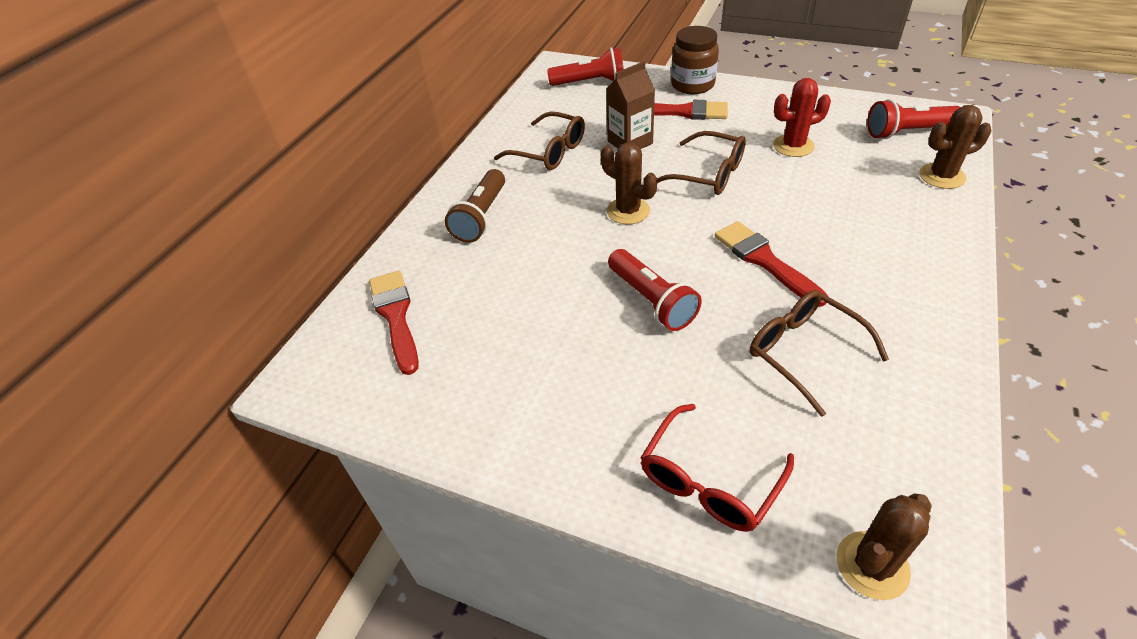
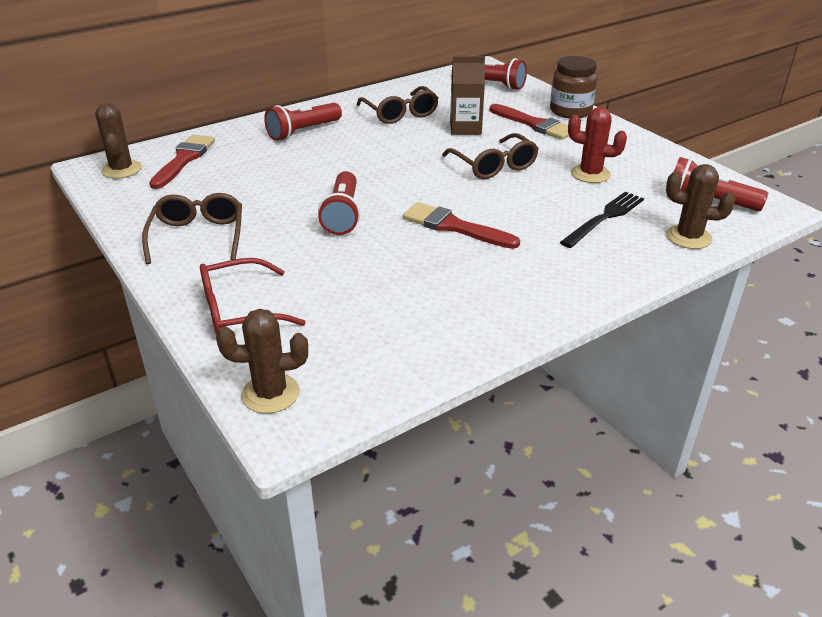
camera: 30 degrees right, 10 degrees down
brown flashlight [445,169,505,243] -> red flashlight [264,103,342,141]
brown cactus [601,142,657,225] -> brown cactus moved to [95,103,142,179]
red brush [715,221,828,307] -> red brush turned 60 degrees counterclockwise [403,202,520,249]
brown glasses [750,290,889,417] -> brown glasses moved to [142,193,242,264]
none -> black fork [560,192,644,248]

